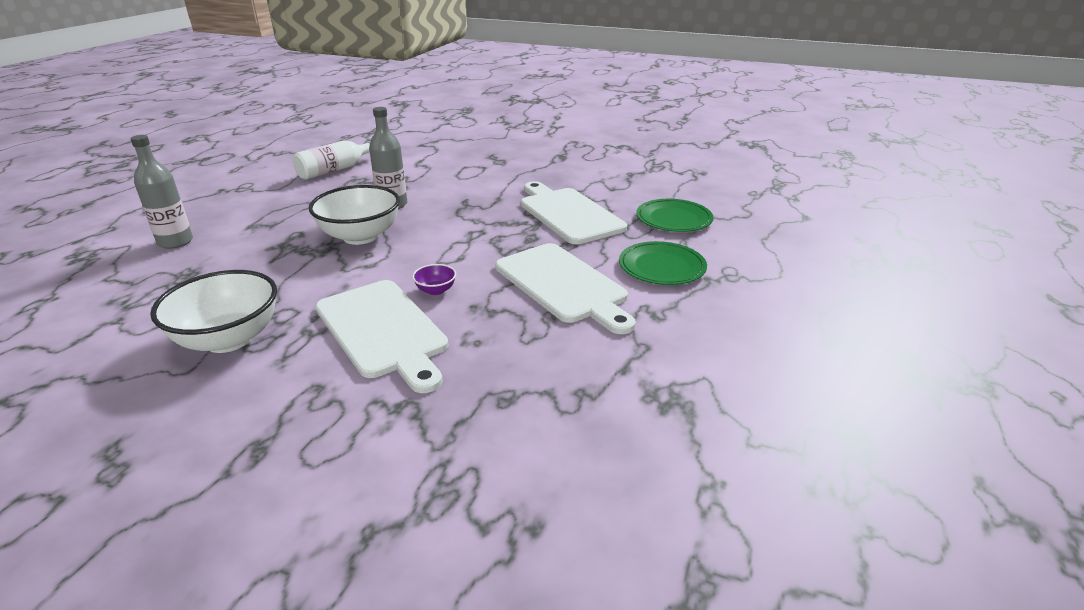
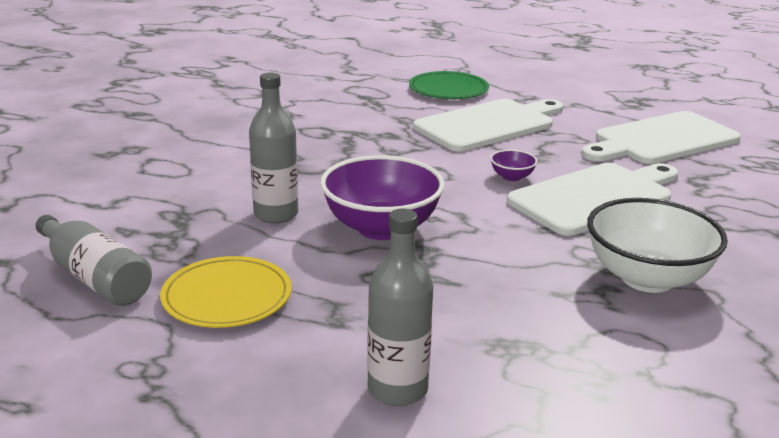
camera: 90 degrees left, 5 degrees down
white bottle [293,141,370,180] -> grey bottle [36,215,152,306]
white bowl [309,185,400,245] -> purple bowl [320,155,445,240]
white cutting board [521,181,627,244] -> white cutting board moved to [581,111,741,164]
green plate [636,199,713,232] -> none
none -> yellow plate [160,256,292,328]

